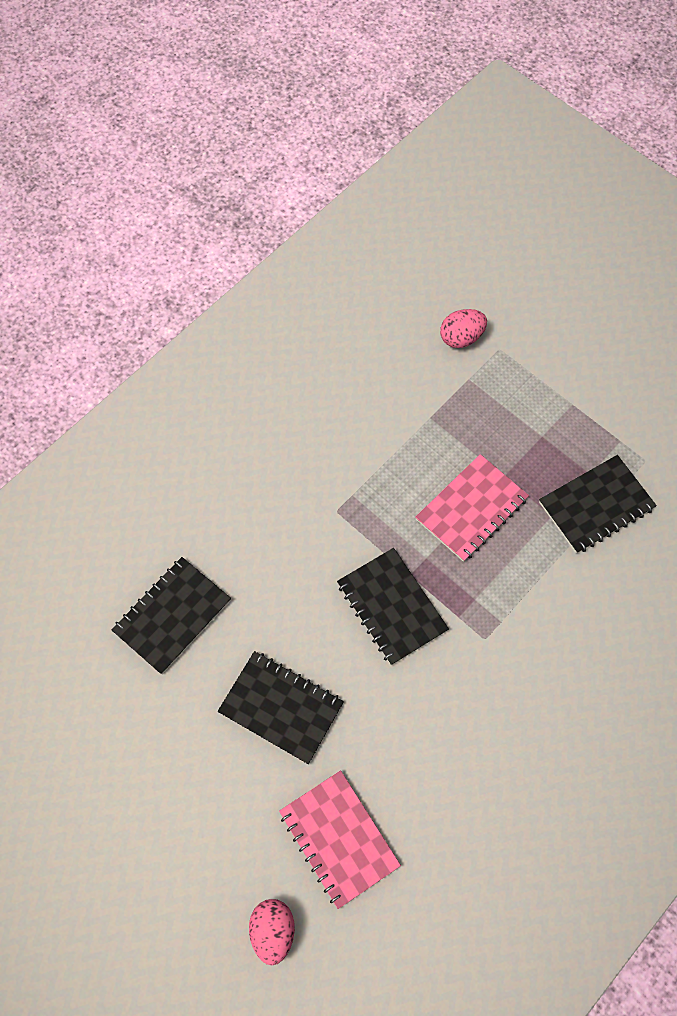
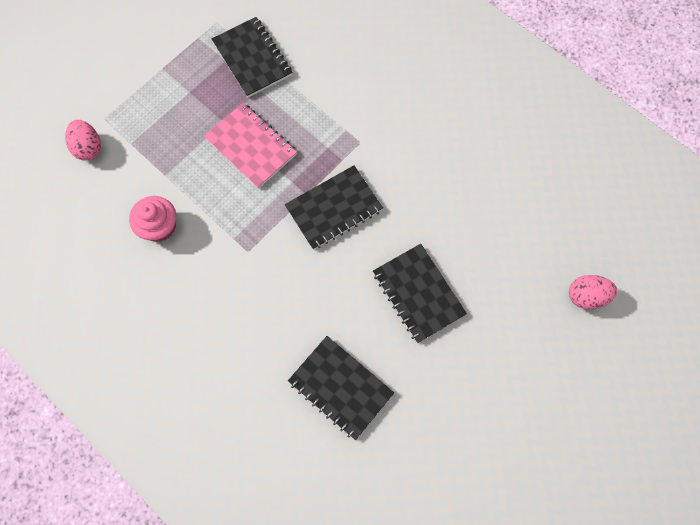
camera: 90 degrees left, 5 degrees up
black notebook [218,651,344,764] -> black notebook turned 60 degrees counterclockwise [373,244,467,343]
pink notebook [279,770,401,909] -> none
none -> pink cupcake [129,196,177,242]

